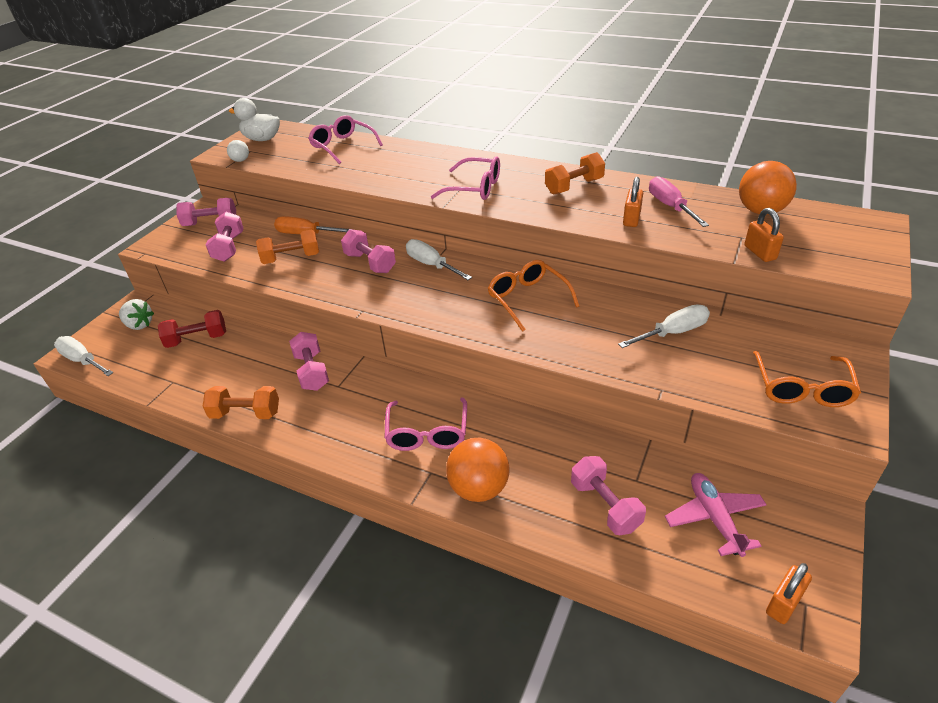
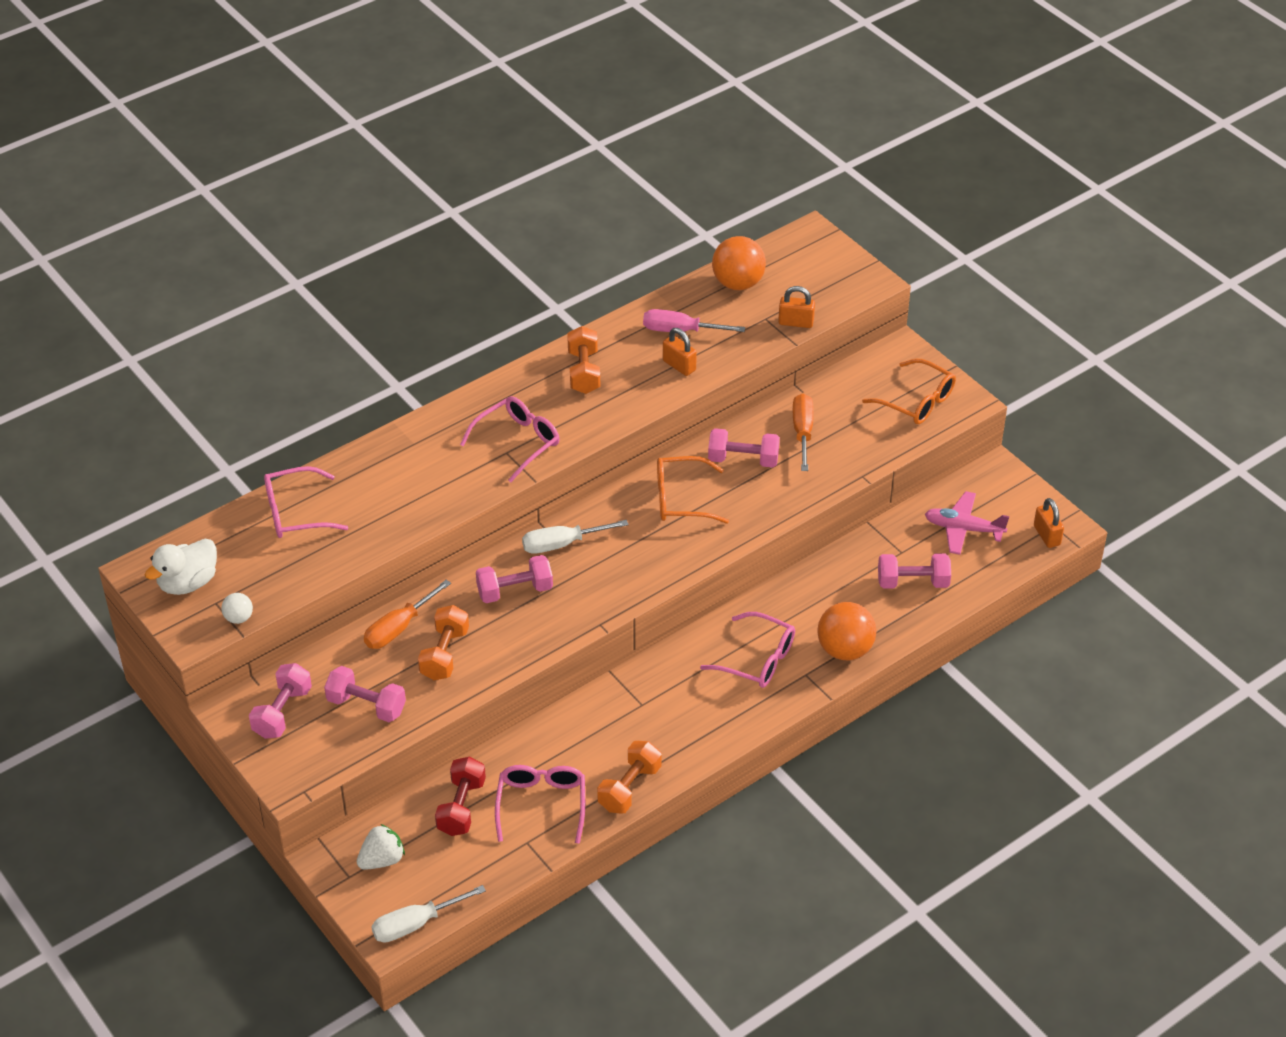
camera: 65 degrees left, 5 degrees up
pink dumbbell [289,332,329,391] -> pink dumbbell moved to [708,428,780,468]
white screwdriver [618,304,710,348] -> orange screwdriver [793,394,814,471]
none -> pink glasses [495,765,585,844]

